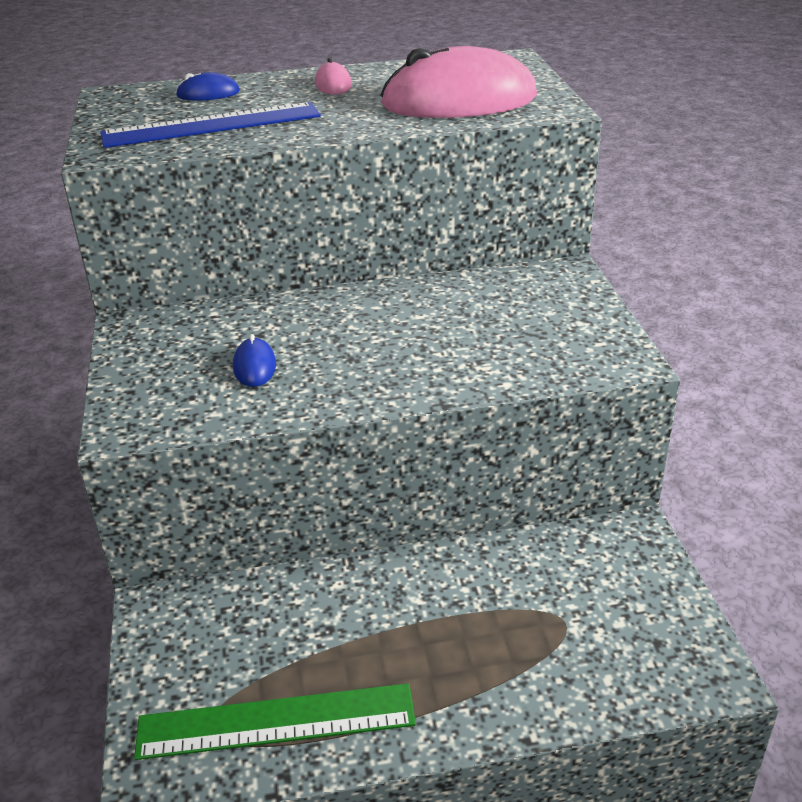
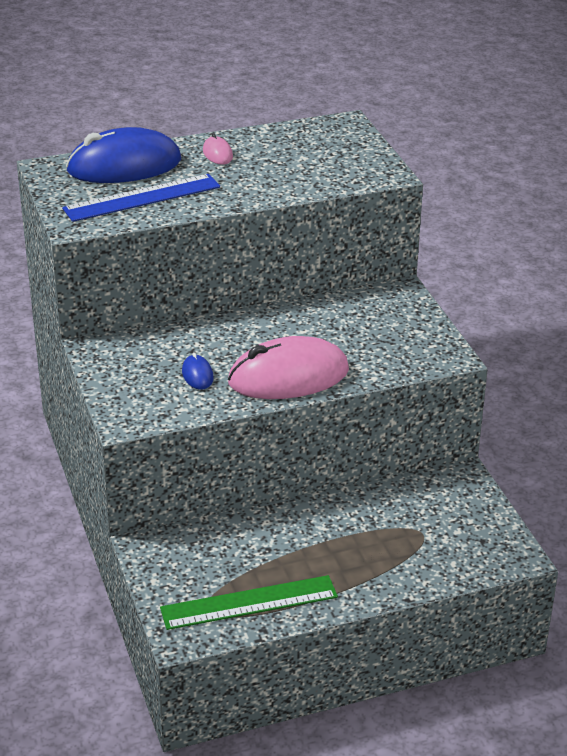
camera: 10 degrees left, 0 degrees up
blue mouse [176,72,240,101] -> blue mouse [66,127,181,183], size x2.41
pink mouse [380,46,537,118] -> pink mouse moved to [228,336,349,399]

